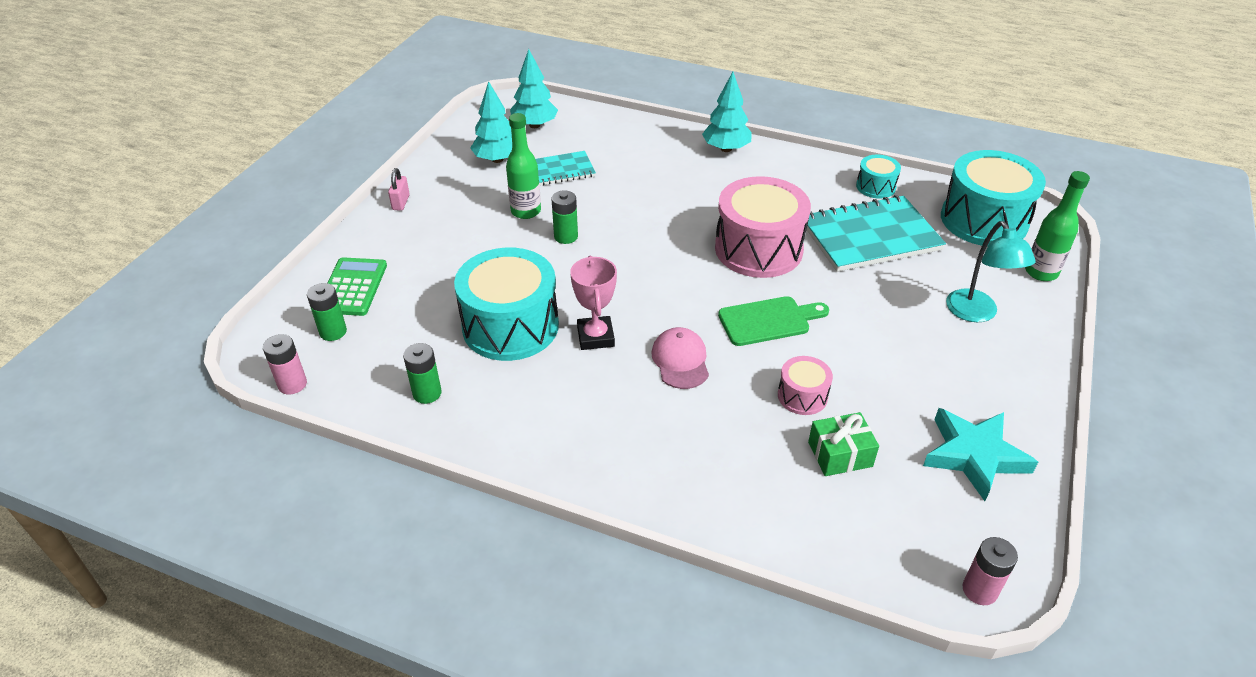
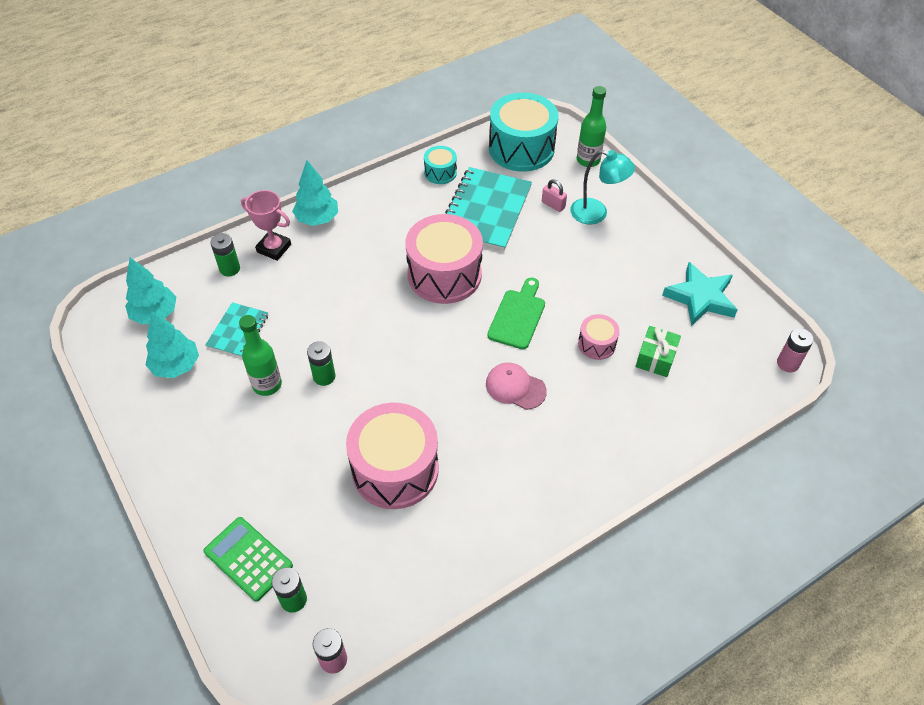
camera: 55 degrees left, 10 degrees up
pink padlock [388,168,410,210] -> pink padlock moved to [542,179,567,212]
green battery [403,343,442,404] -> green battery moved to [210,233,240,276]
turquoise drum [454,248,559,361] -> pink drum [346,403,439,509]
pink trophy [570,256,617,350] -> pink trophy moved to [241,190,291,261]

